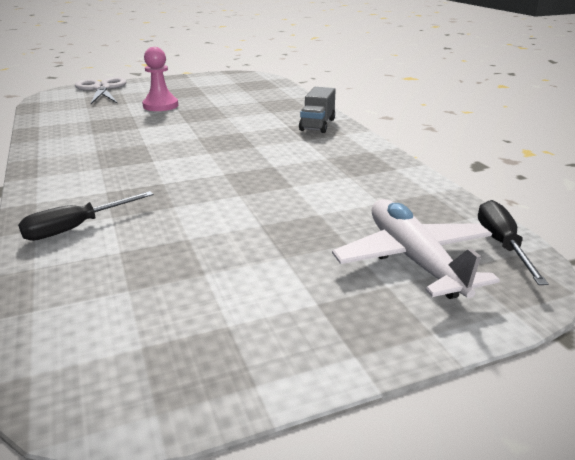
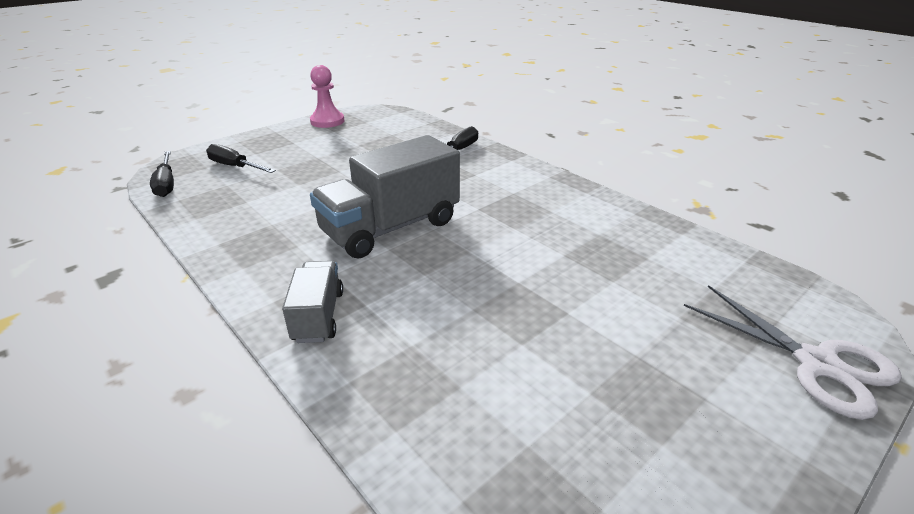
camera: 160 degrees right, 5 degrees up
pink pawn [142,47,178,111] -> pink pawn moved to [310,65,345,128]
white plane [332,199,500,299] -> black screwdriver [206,144,276,173]
none -> grey truck [310,135,460,259]

